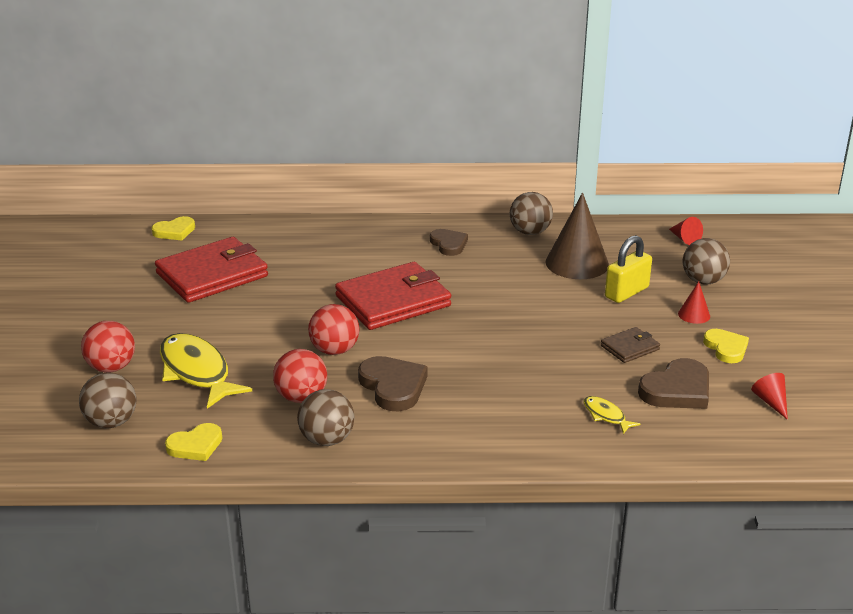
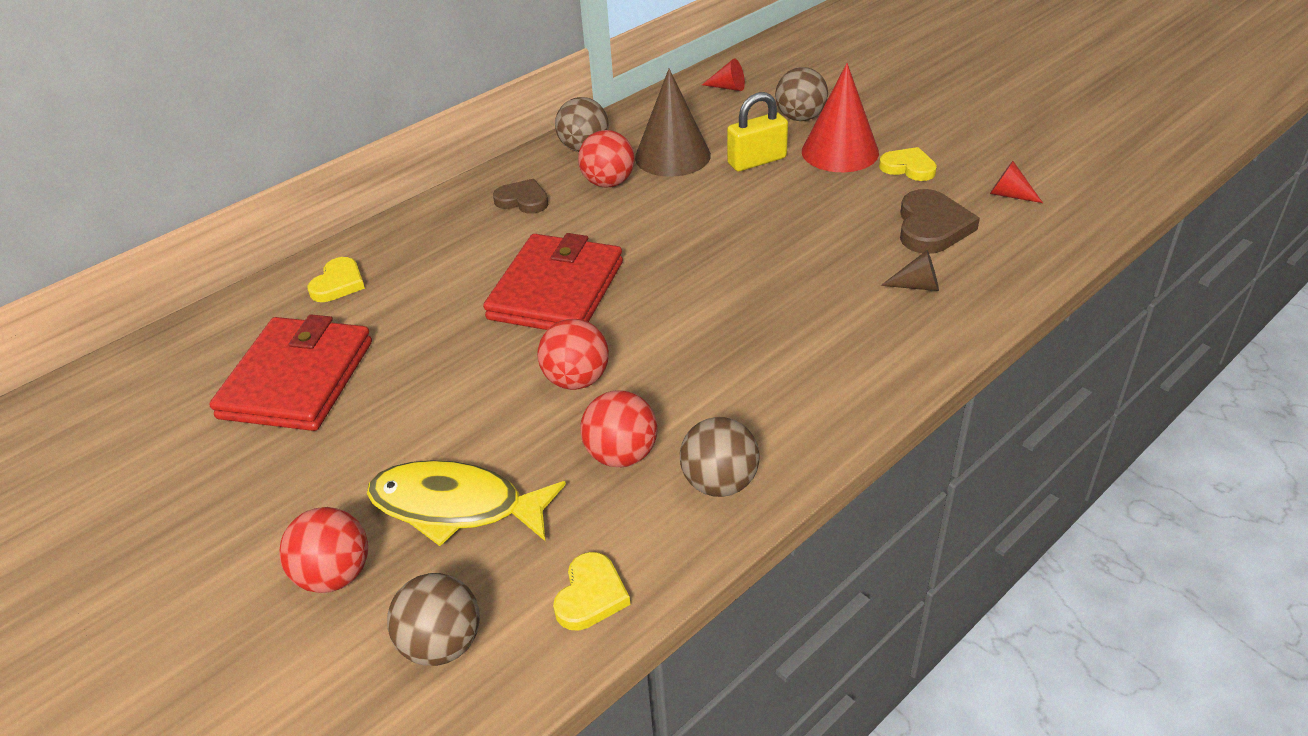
camera: 40 degrees left, 10 degrees up
yellow heart [152,216,195,240] -> yellow heart moved to [307,257,365,302]
brown heart [358,356,427,411] -> none
yellow fish [584,396,640,434] -> brown cone [881,250,939,291]
brown wallet [601,327,660,363] -> none
yellow padlock [605,235,652,303] -> yellow padlock turned 60 degrees clockwise [727,92,788,171]
red cone [678,282,710,324] -> red cone [802,63,879,172], size x2.14
none -> red ball [578,130,635,188]

